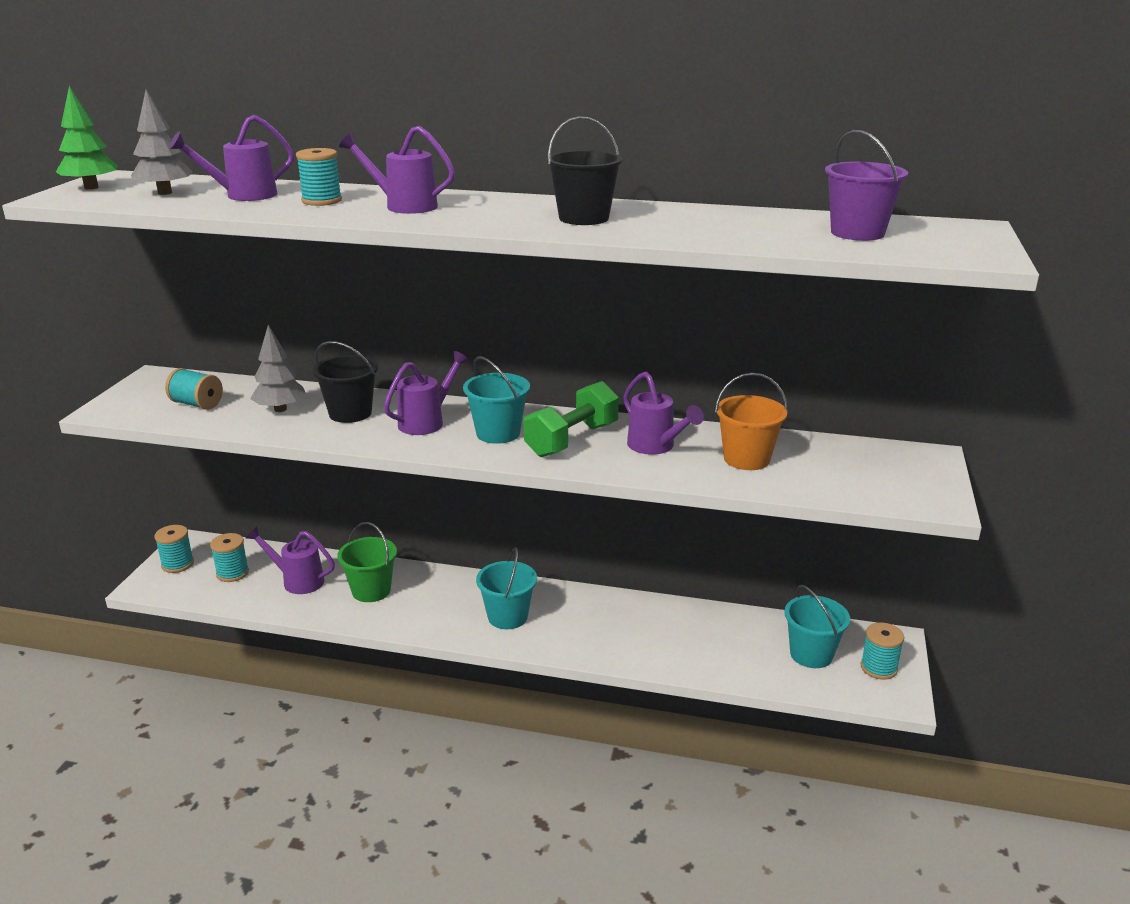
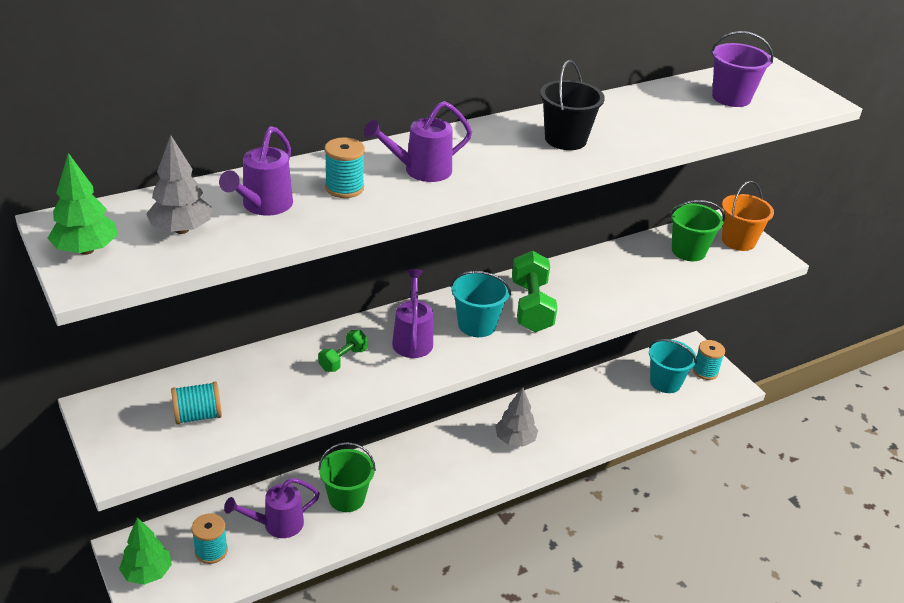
camera: 45 degrees left, 10 degrees up
turquoise spool [155,525,194,573] -> green tree [119,517,172,585]
grey tree [251,325,306,412] -> grey tree moved to [495,387,538,447]
black bucket [312,341,378,423] -> green dumbbell [318,330,368,372]
turquoise bucket [476,547,537,629] -> none
purple watering can [623,372,704,455] -> none
orange bucket [715,373,788,470] -> orange bucket moved to [722,181,774,251]
none -> green bucket [670,200,725,261]

